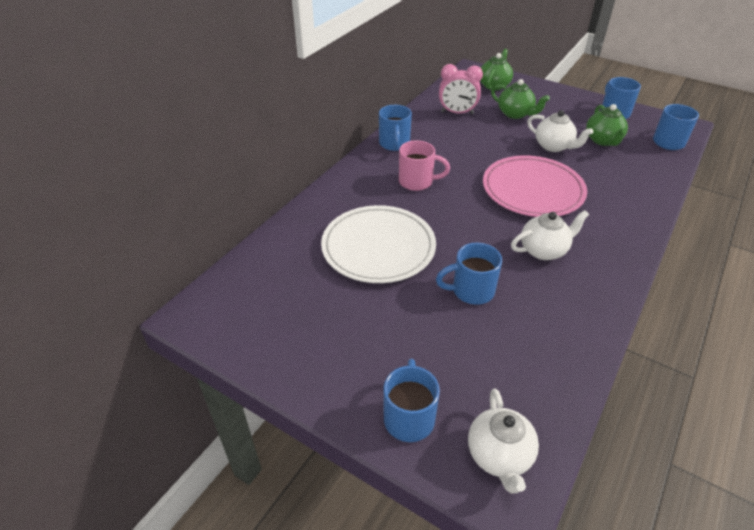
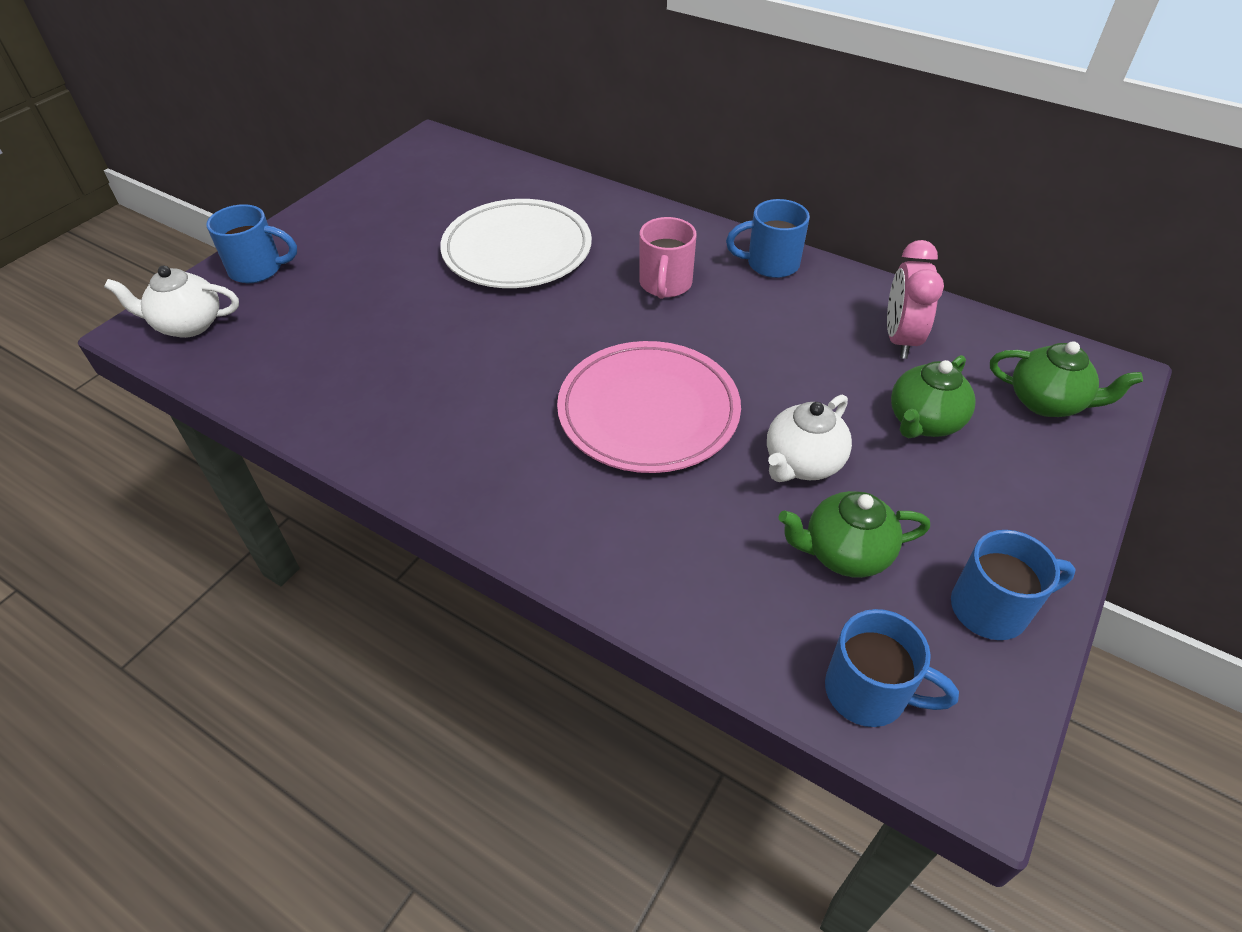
camera: 90 degrees right, 5 degrees up
blue mug [436,243,502,305] -> none
white teapot [511,210,589,260] -> none

